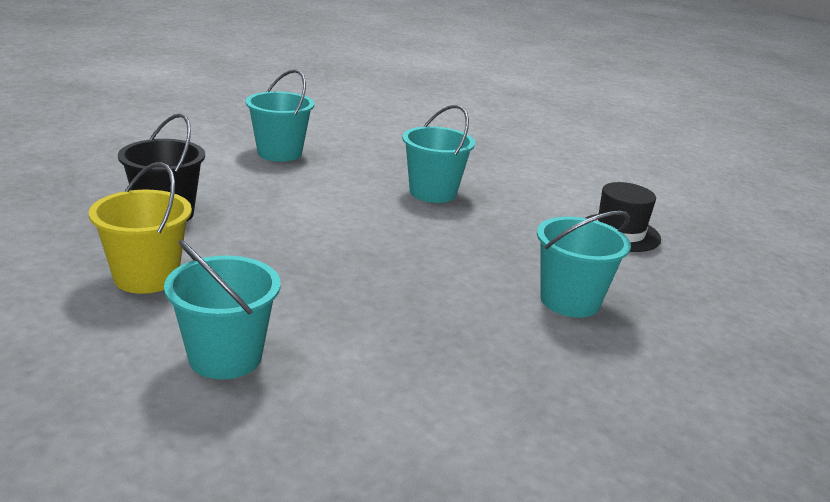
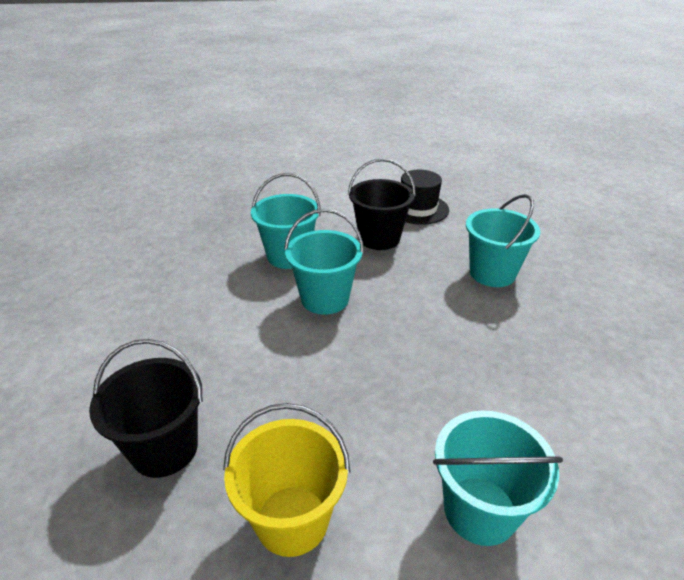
camera: 50 degrees left, 10 degrees up
turquoise bucket [245,69,314,162] -> turquoise bucket moved to [284,209,364,315]
none -> black bucket [348,158,416,250]

